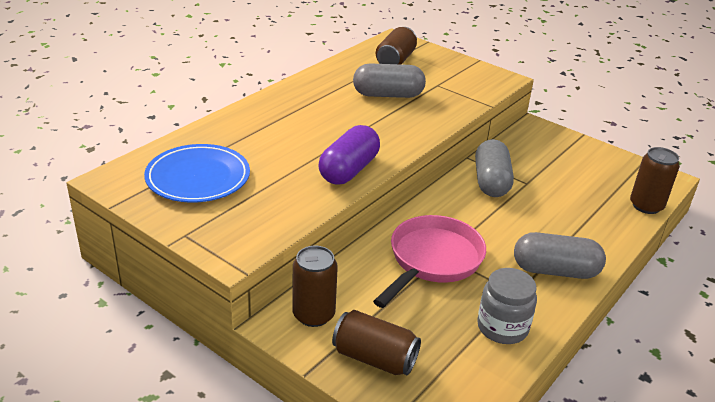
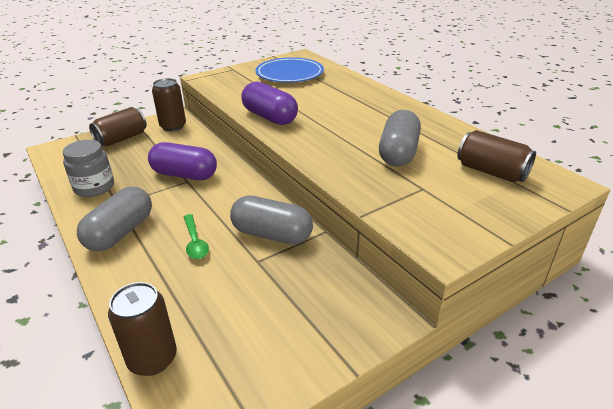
camera: 110 degrees right, 0 degrees up
pink pan [373,215,486,308] -> purple capsule [148,142,217,180]
none -> green spoon [184,214,209,259]

